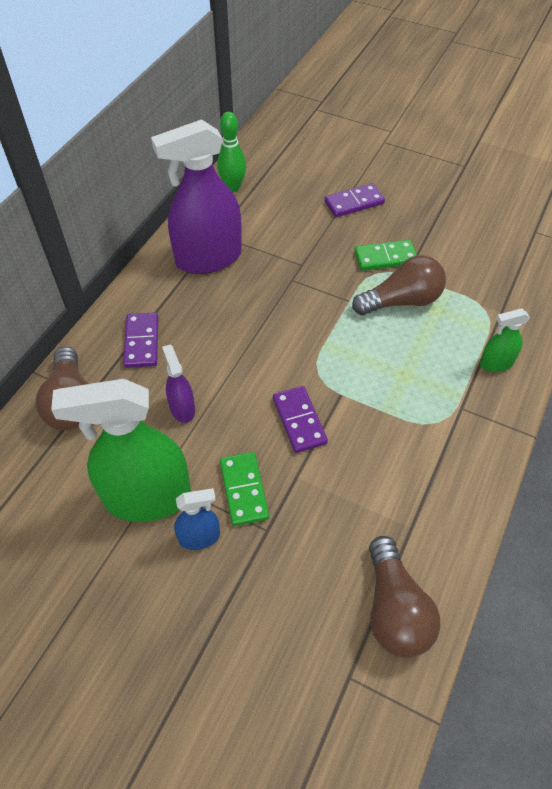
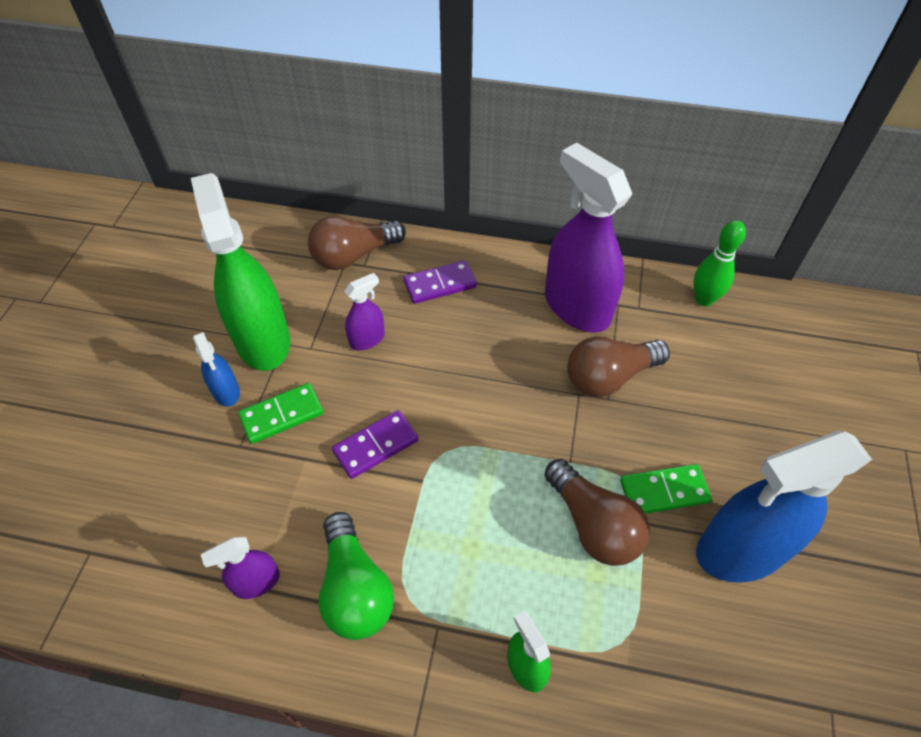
camera: 75 degrees right, 0 degrees up
purple domino [324,183,385,217] -> none
green domino [354,240,417,271] -> green domino turned 75 degrees counterclockwise [620,464,712,514]
brown light bulb [369,536,440,658] -> brown light bulb moved to [567,336,670,397]
none -> purple spray bottle [201,537,280,599]
none -> green light bulb [318,512,394,640]
none -> blue spray bottle [696,430,872,583]

